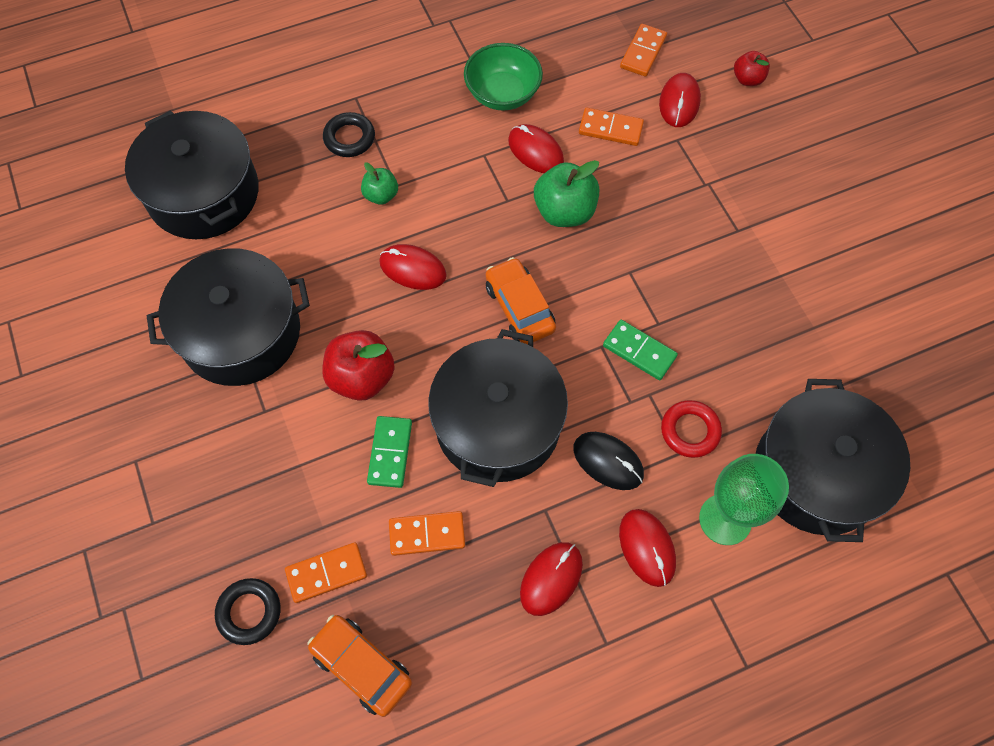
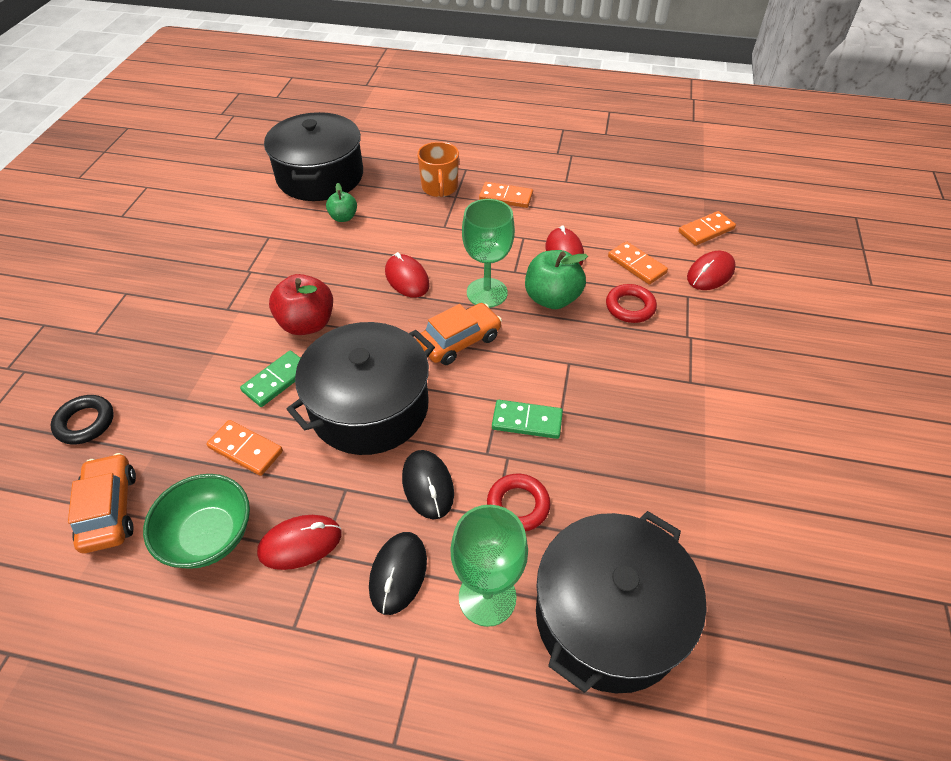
camera: 35 degrees right, 15 degrees down
black pot [147,248,310,386] -> none
orange domino [285,542,367,603] -> orange domino moved to [479,182,533,208]
black ring [323,112,375,157] -> orange mug [417,142,459,197]
green apple [361,162,398,205] -> green apple moved to [326,183,357,222]
green bowl [464,43,543,110] -> green bowl moved to [143,474,250,569]
orange car [486,257,556,344] -> orange car turned 45 degrees clockwise [416,303,502,365]
green domino [603,320,678,380] -> green domino turned 60 degrees counterclockwise [492,400,563,439]
red mouse [619,509,676,587] -> black mouse [369,532,427,615]
red apple [734,51,770,86] -> none
none -> green goblet [462,199,515,308]
none -> red ring [606,284,657,323]

